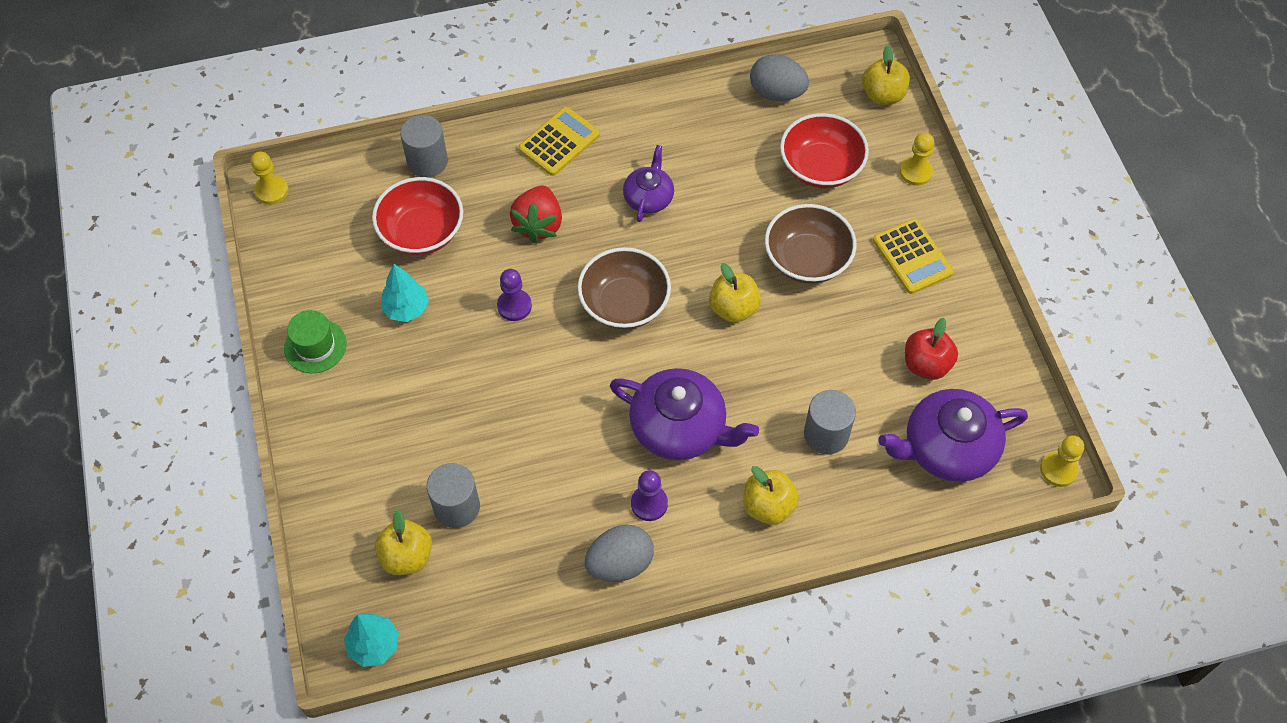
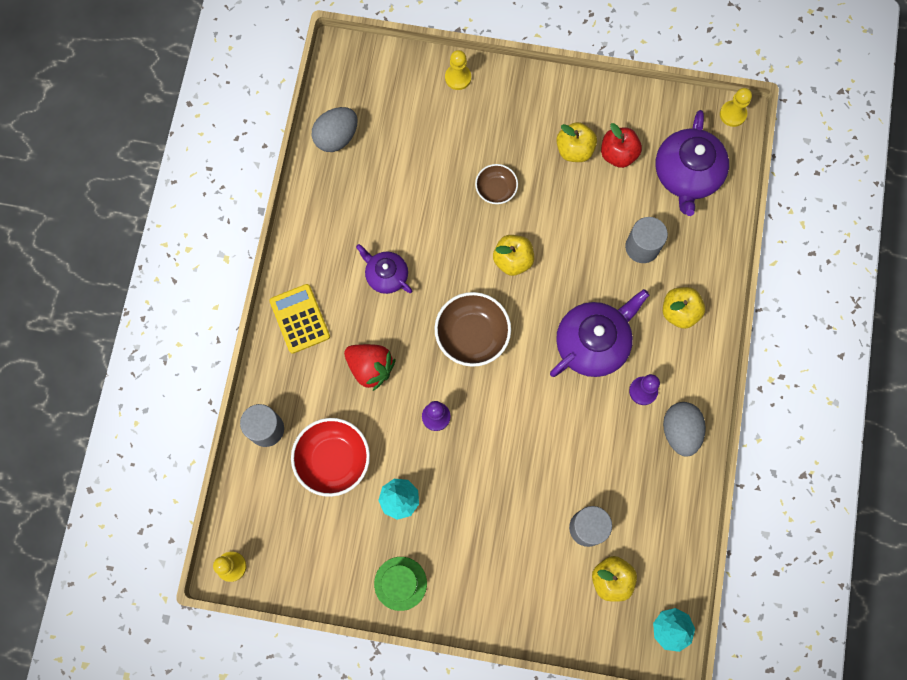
camera: 65 degrees left, 15 degrees up
brown bowl [765,204,857,284] -> brown bowl [475,164,518,204], size x0.59
red bowl [780,113,869,188] -> none
yellow apple [862,45,910,105] -> yellow apple moved to [556,122,597,162]
yellow calculator [873,218,954,294] -> none

